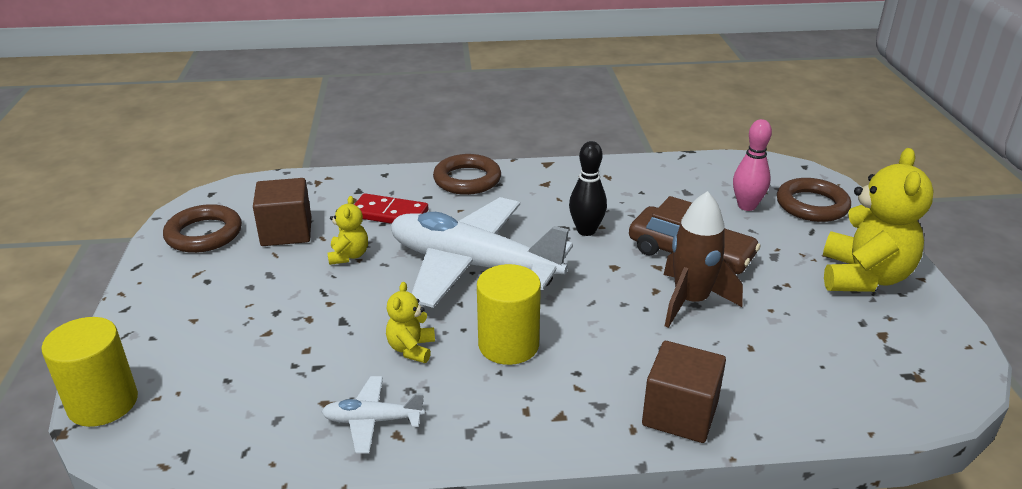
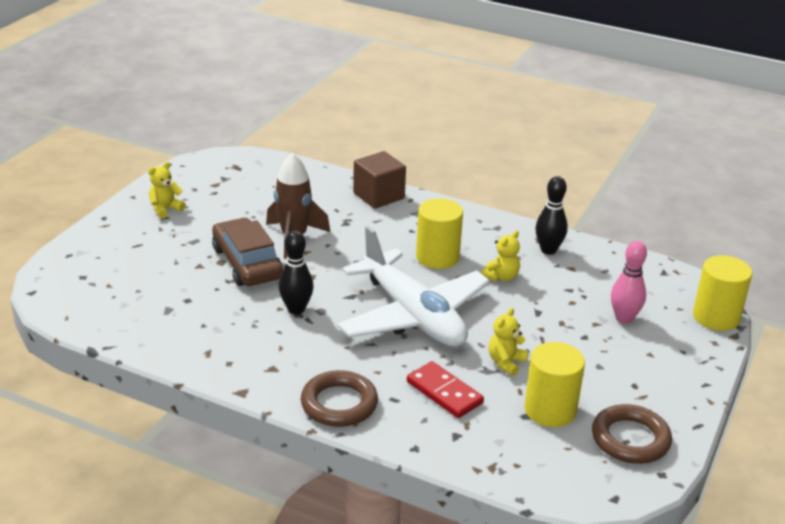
camera: 150 degrees left, 0 degrees up
brown cube [253,178,311,246] -> yellow cylinder [525,342,585,427]
white plane [321,376,425,454] -> black bowling pin [535,176,568,255]
pink bowling pin [733,119,772,211] -> pink bowling pin moved to [611,241,647,324]
brown ring [777,178,851,222] -> none
yellow teddy bear [823,148,934,292] -> yellow teddy bear [148,162,186,219], size x0.48

